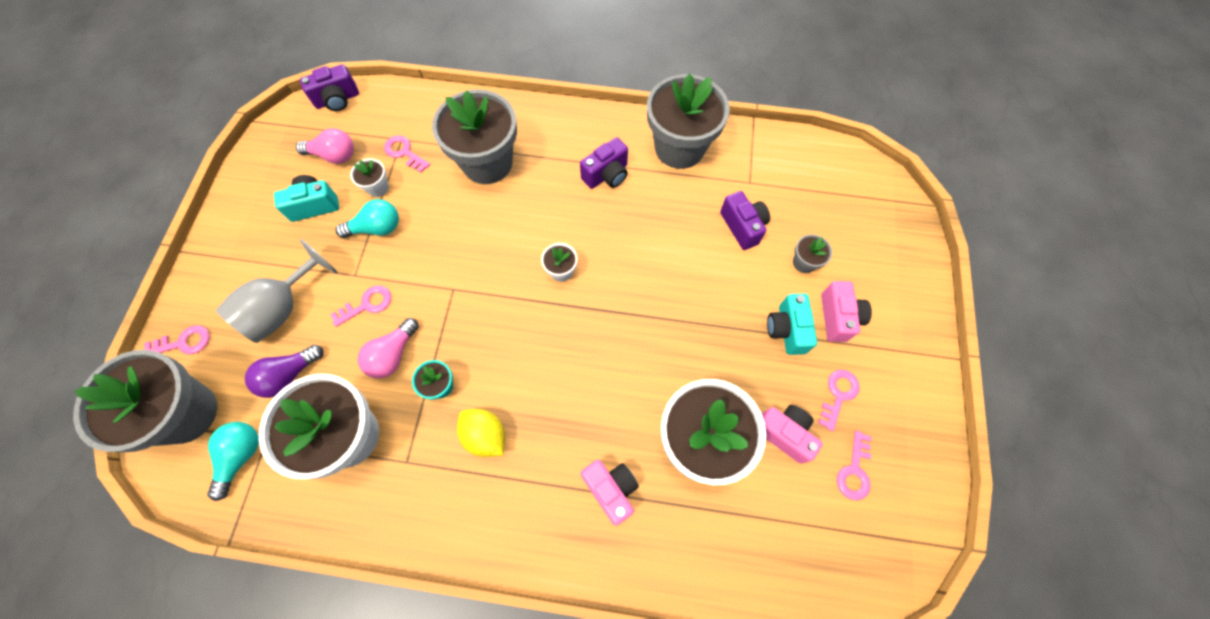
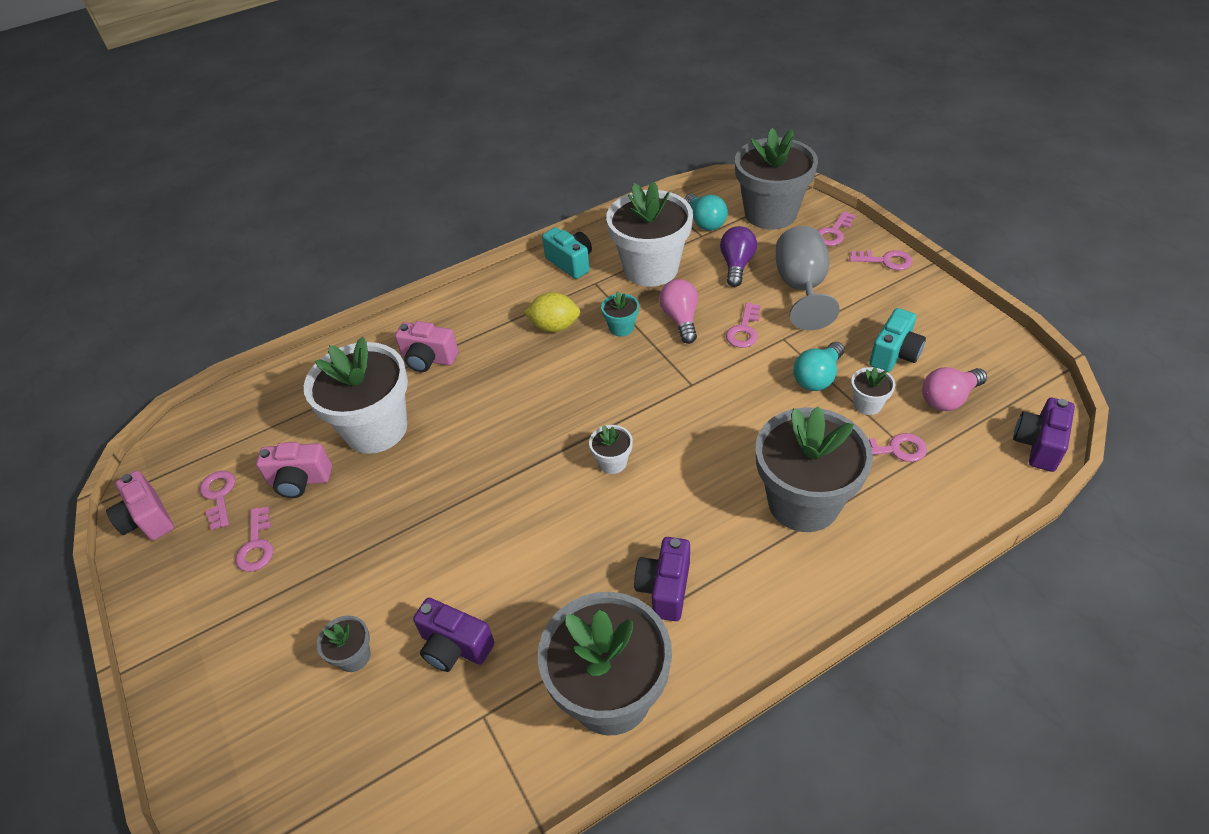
camera: 145 degrees right, 20 degrees down
turquoise camera [767,294,817,355] -> turquoise camera moved to [542,227,592,279]
pink camera [821,281,872,342] -> pink camera moved to [106,471,174,541]
none -> pink key [849,250,912,270]

